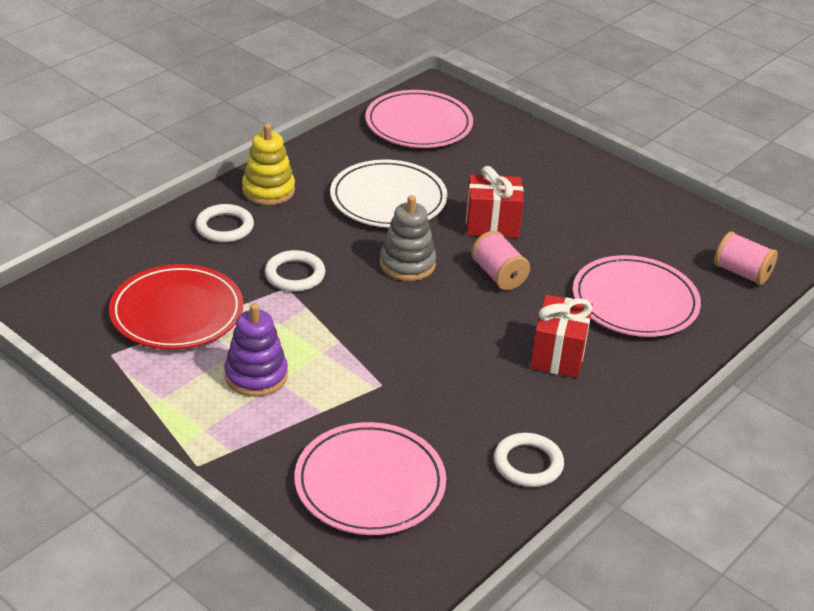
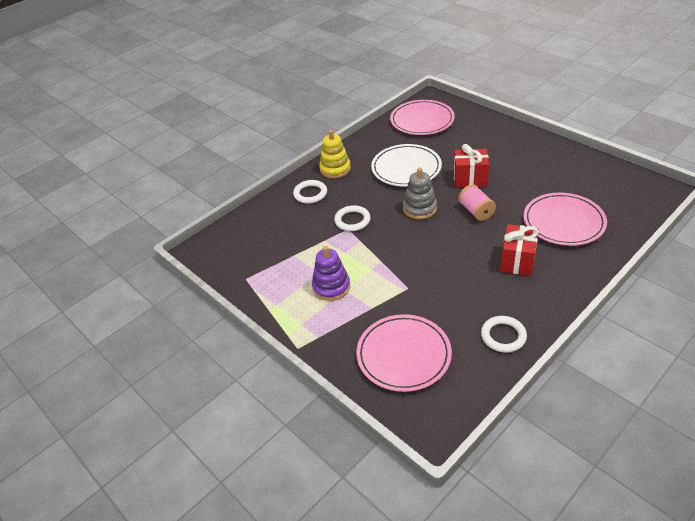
camera: 10 degrees right, 5 degrees up
red plate [109,264,243,350] -> none
pink spool [714,231,778,285] -> none

